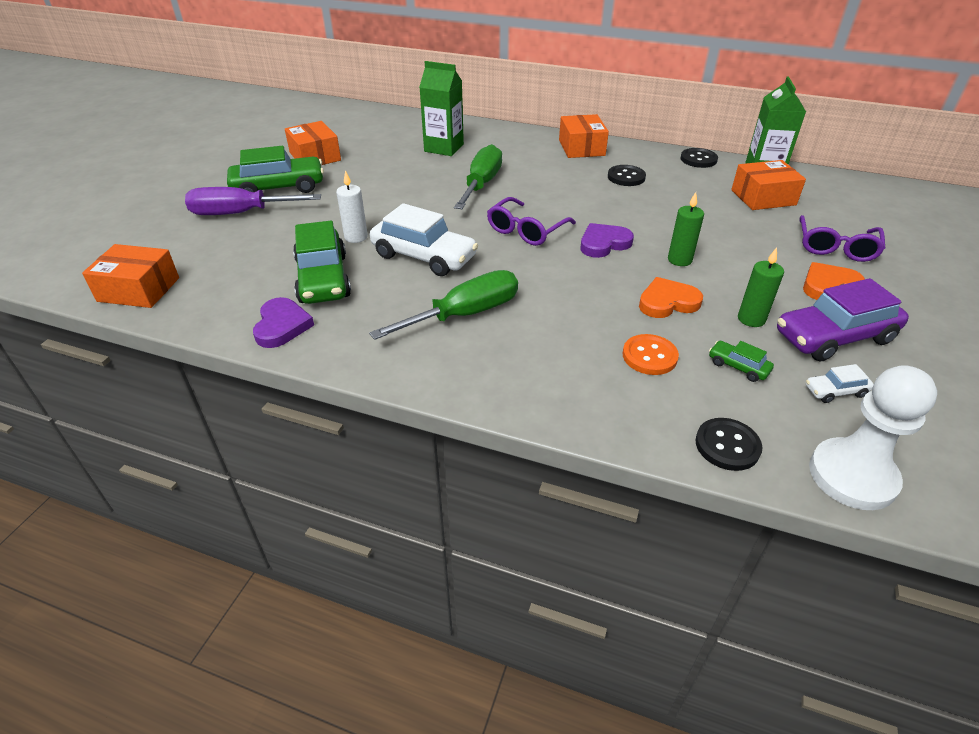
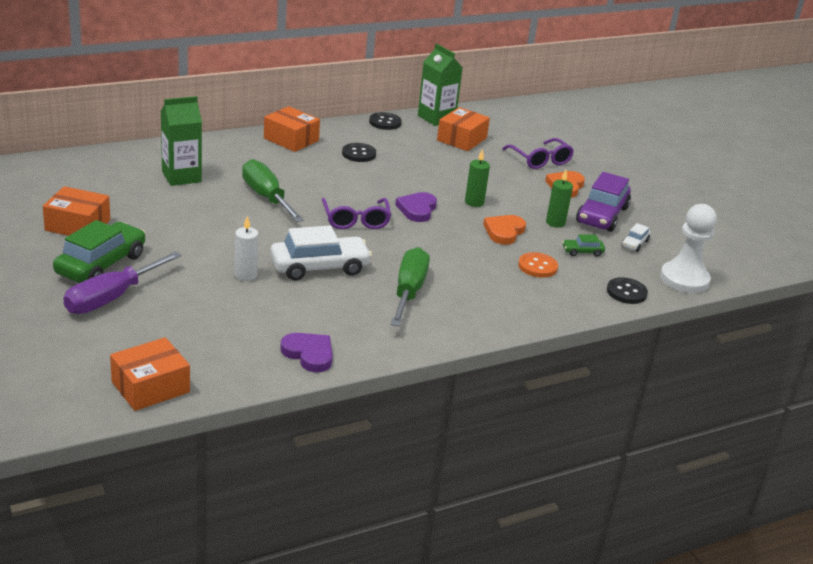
camera: 50 degrees left, 10 degrees down
green car [293,221,351,304] -> none

